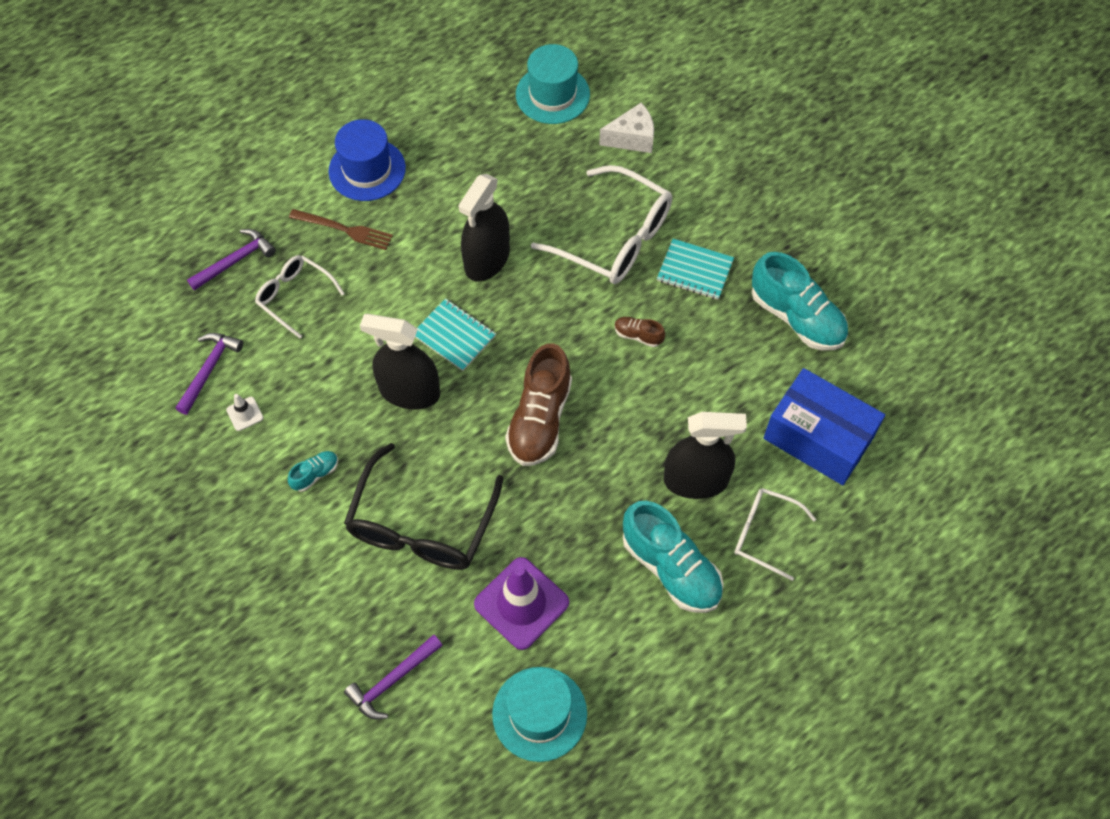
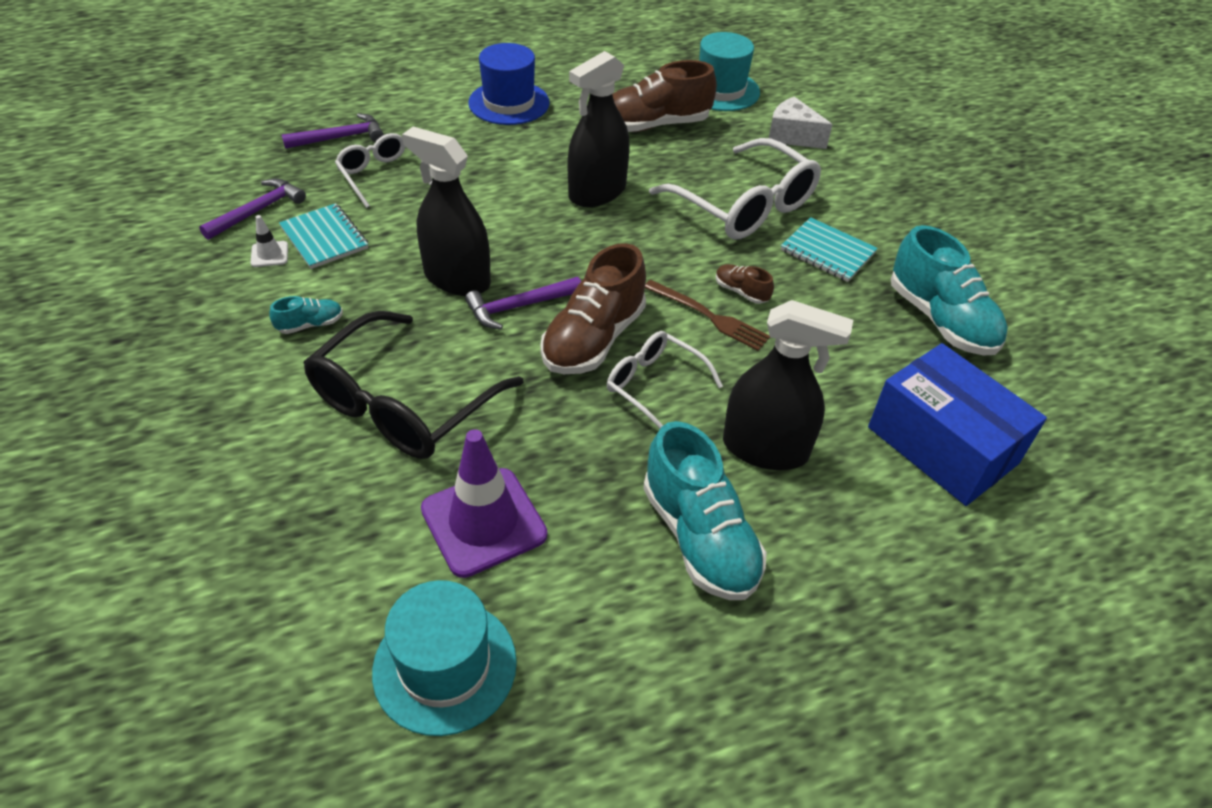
camera: 15 degrees right, 15 degrees down
brown fork [289,209,393,250] -> brown fork moved to [645,280,770,351]
purple hammer [344,635,443,720] -> purple hammer moved to [465,277,581,330]
turquoise notebook [415,298,496,371] -> turquoise notebook moved to [279,203,368,269]
white cheese [599,103,654,153] -> white cheese turned 150 degrees counterclockwise [769,97,833,149]
white glasses [734,488,816,581] -> white glasses moved to [607,331,723,429]
none -> brown shoe [612,60,717,132]

